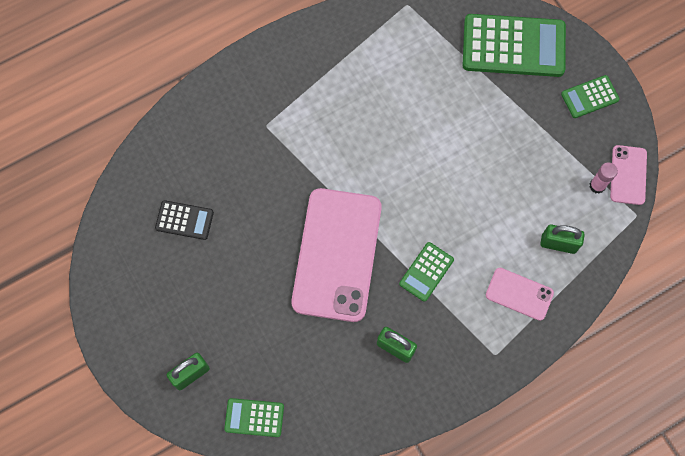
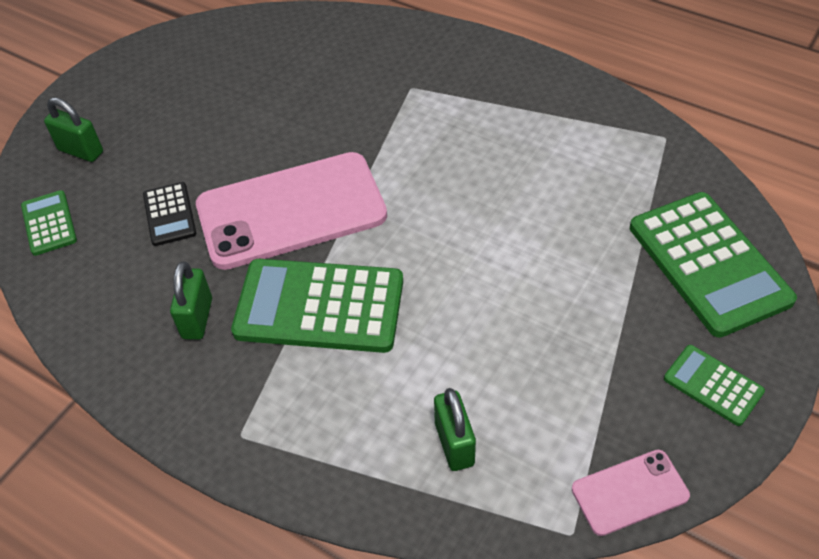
camera: 65 degrees right, 20 degrees down
black calculator [155,200,214,240] -> black calculator moved to [143,182,196,246]
green calculator [399,242,454,302] -> green calculator [231,259,403,353], size x2.00
pink phone [486,268,554,321] -> none
pink glue stick [590,162,618,194] -> none

